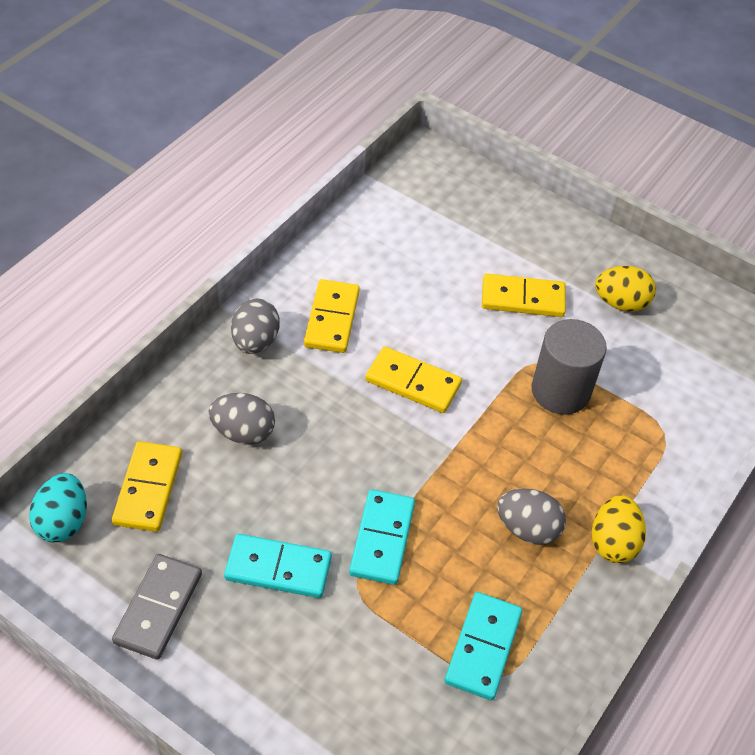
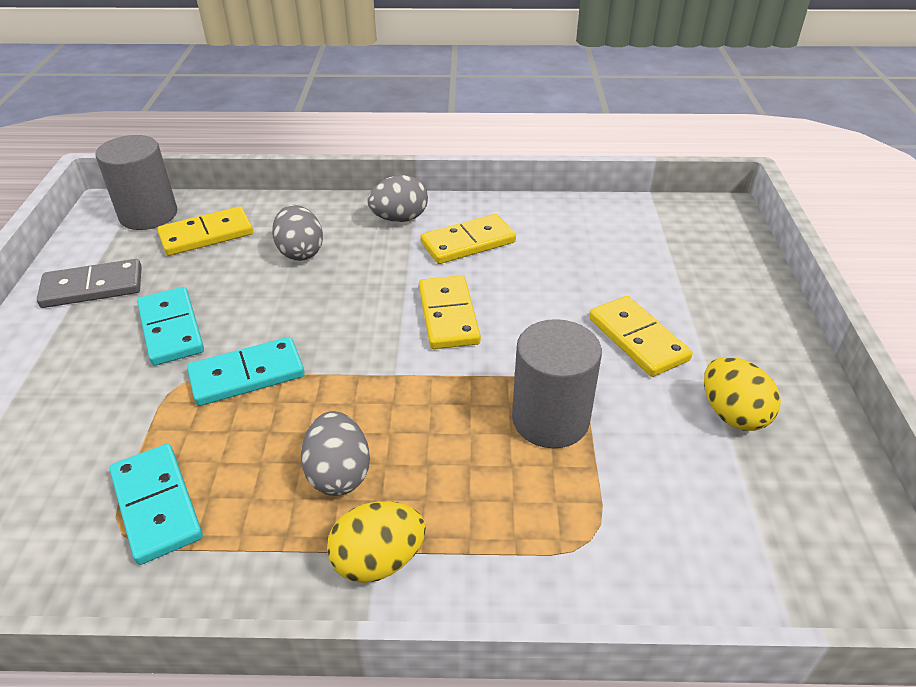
camera: 60 degrees right, 10 degrees down
turquoise egg [29,473,87,542] -> grey cylinder [96,135,177,230]
turquoise domino [445,592,522,700] -> turquoise domino turned 75 degrees clockwise [109,444,203,565]

